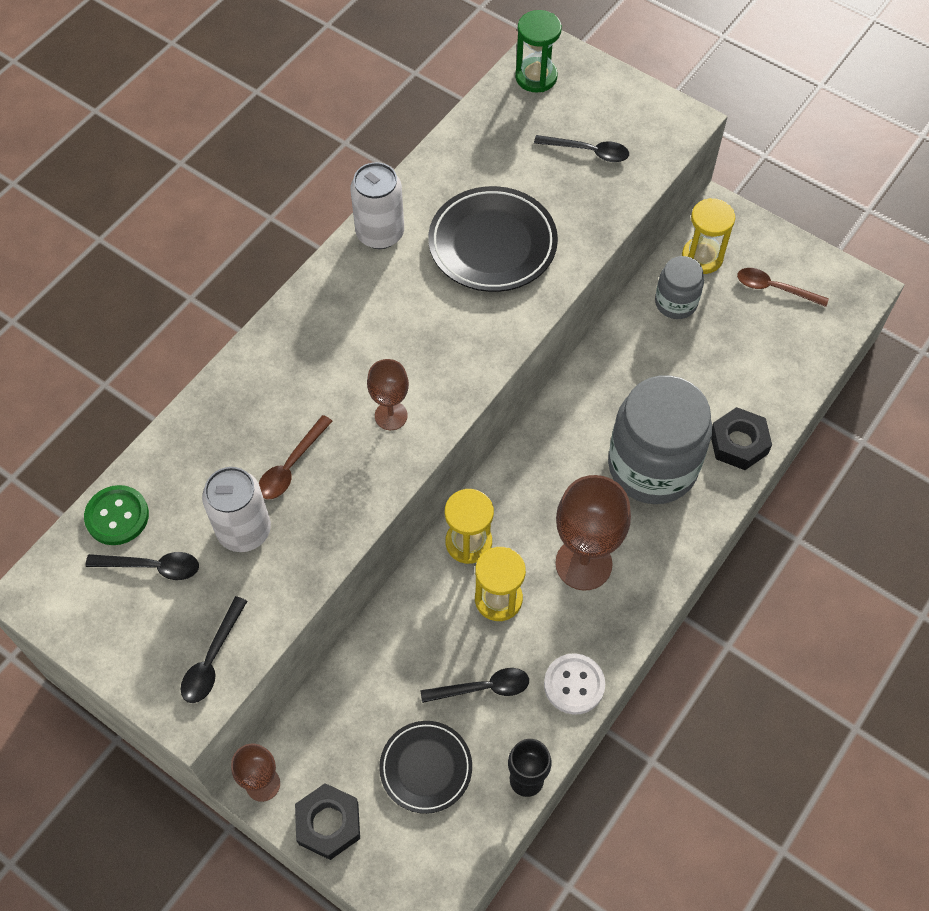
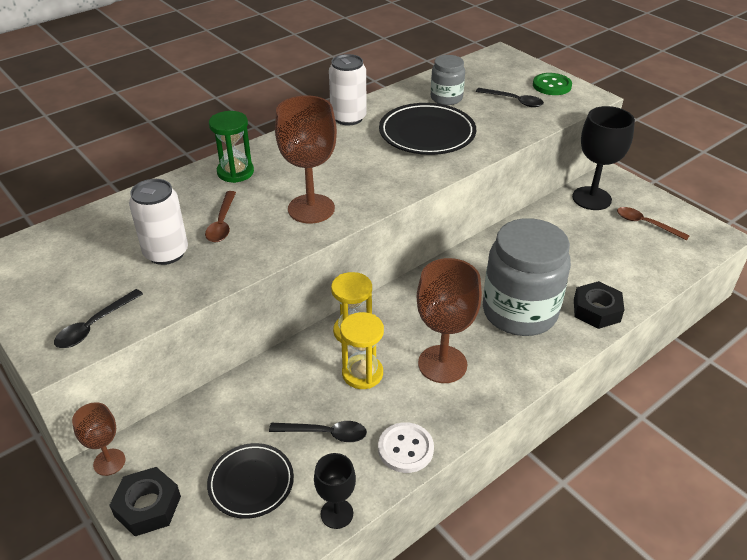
camera: 15 degrees right, 20 degrees down
green button [84,485,149,545] -> green button moved to [533,73,572,95]
black spoon [86,552,199,580] -> none
brown spoon [259,415,332,499] -> brown spoon turned 45 degrees counterclockwise [205,191,236,242]
brown goblet [367,359,409,430] -> brown goblet [275,96,337,223], size x1.79
green hourglass [515,10,562,92] -> green hourglass moved to [209,111,254,183]
grey jar [655,256,704,319] -> grey jar moved to [431,55,465,105]
yellow hourglass [682,198,735,274] -> black goblet [572,106,635,210]

